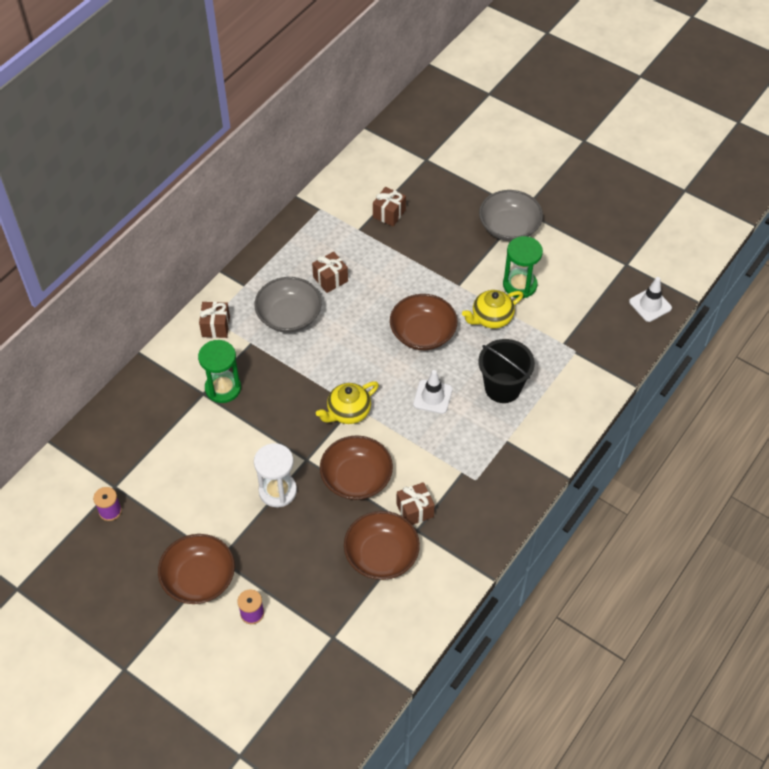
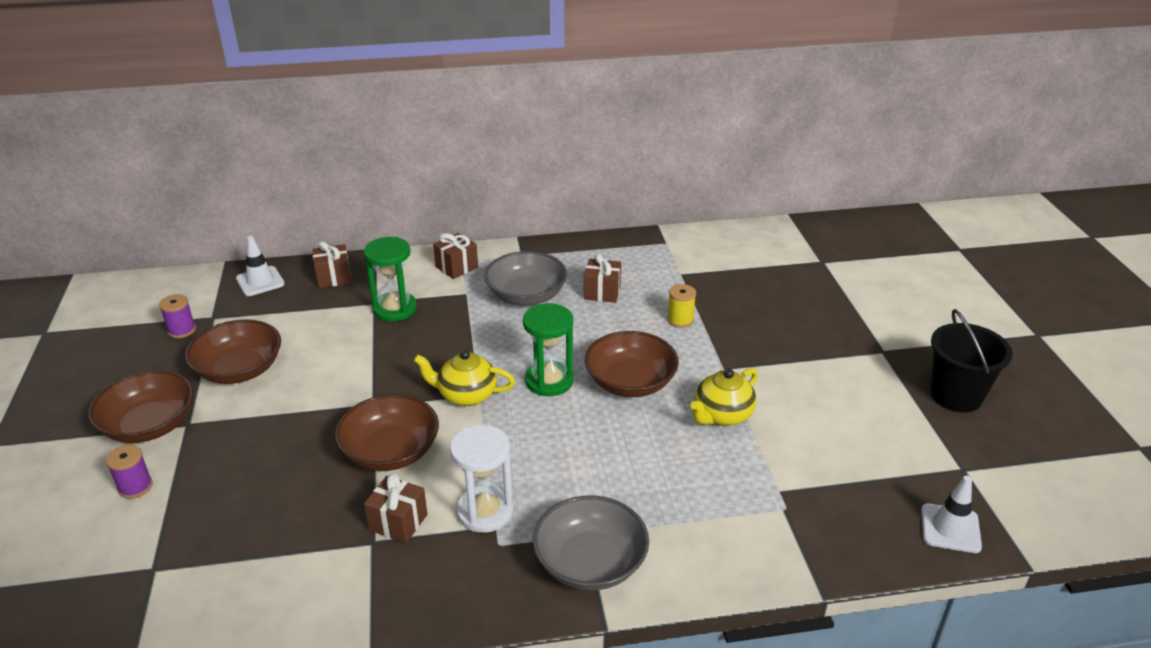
camera: 45 degrees right, 20 degrees down
white hourglass [254,443,297,507] -> white hourglass moved to [450,425,513,533]
brown bowl [344,511,420,580] -> brown bowl moved to [185,319,281,384]
brown gift [373,187,406,226] -> brown gift moved to [313,241,351,288]
white traffic cone [413,370,453,414] -> white traffic cone moved to [236,236,285,296]
yellow teapot [462,290,523,329] -> yellow teapot turned 60 degrees counterclockwise [690,368,758,426]
black bucket [478,339,535,403] -> black bucket moved to [931,309,1013,412]
grey bowl [479,190,543,241] -> grey bowl moved to [533,495,649,591]
green hourglass [503,236,543,298] -> green hourglass moved to [523,303,573,396]
none -> yellow spool [667,284,696,328]

